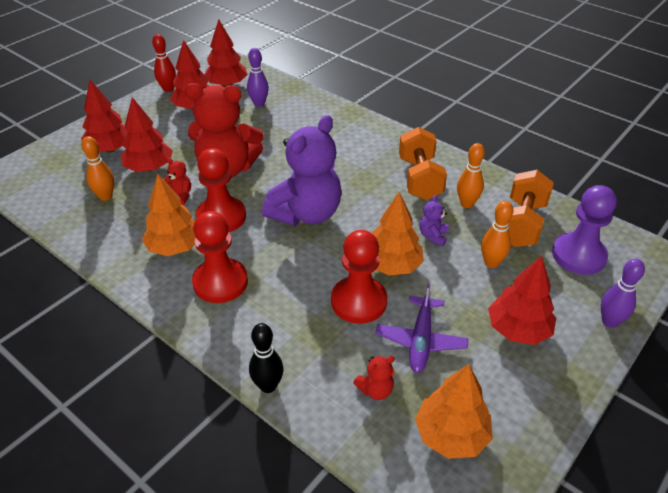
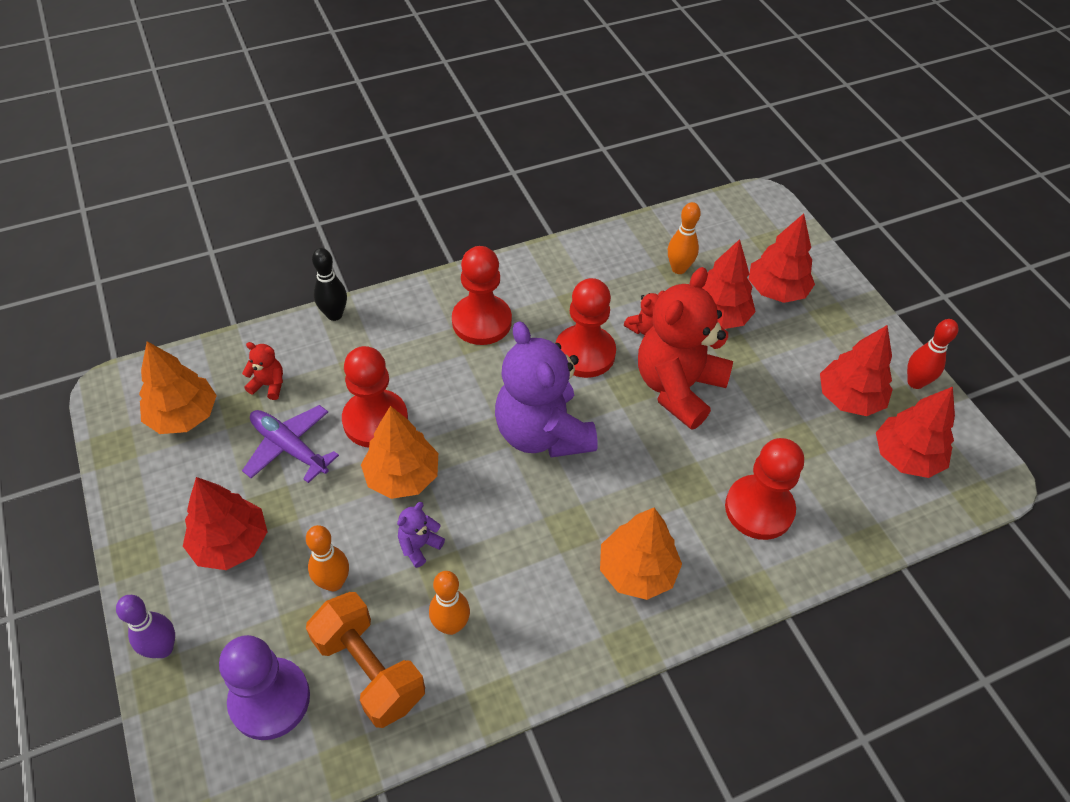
camera: 115 degrees right, 10 degrees up
orange tree [142,174,195,256] -> orange tree moved to [600,508,682,600]
purple bowling pin [247,48,269,107] -> none
red teddy bear [353,356,395,400] -> red teddy bear turned 105 degrees clockwise [242,342,283,400]
orange dumbbell [399,127,447,200] -> none
purple teddy bear [420,195,449,246] -> purple teddy bear turned 90 degrees counterclockwise [397,502,445,568]
none -> red pawn [725,438,804,540]

